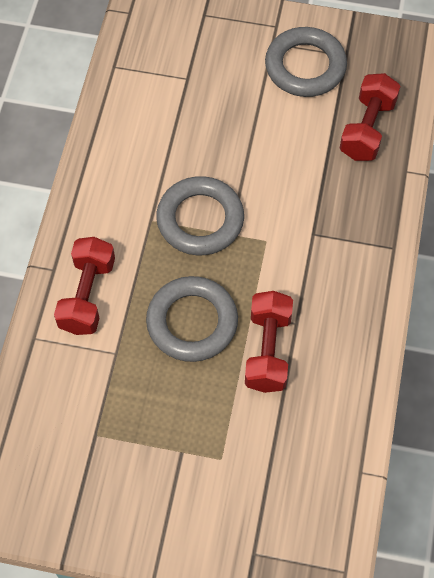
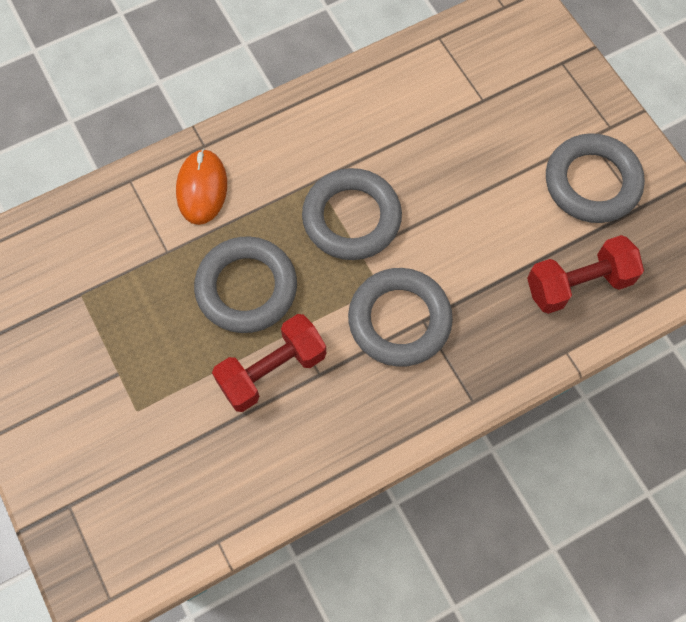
camera: 50 degrees right, 5 degrees up
red dumbbell [54,237,115,335] -> orange mouse [176,149,227,225]
none -> grey ring [348,268,453,367]

